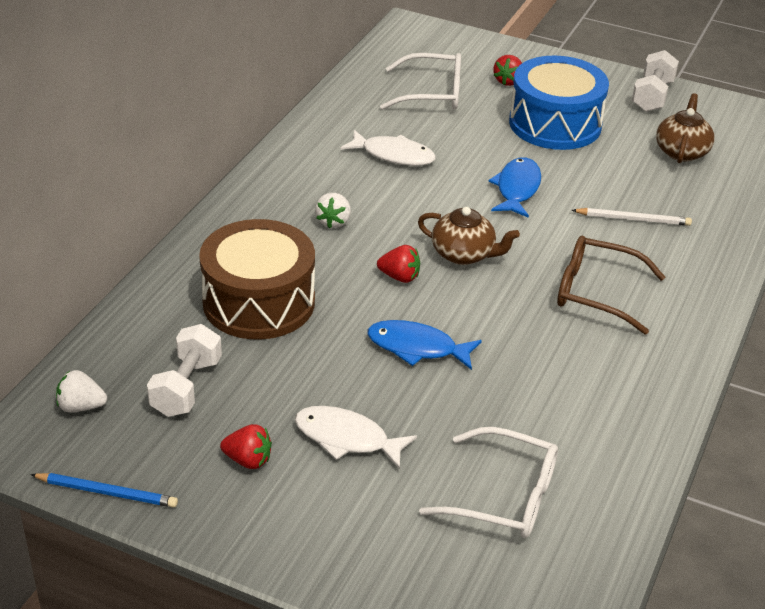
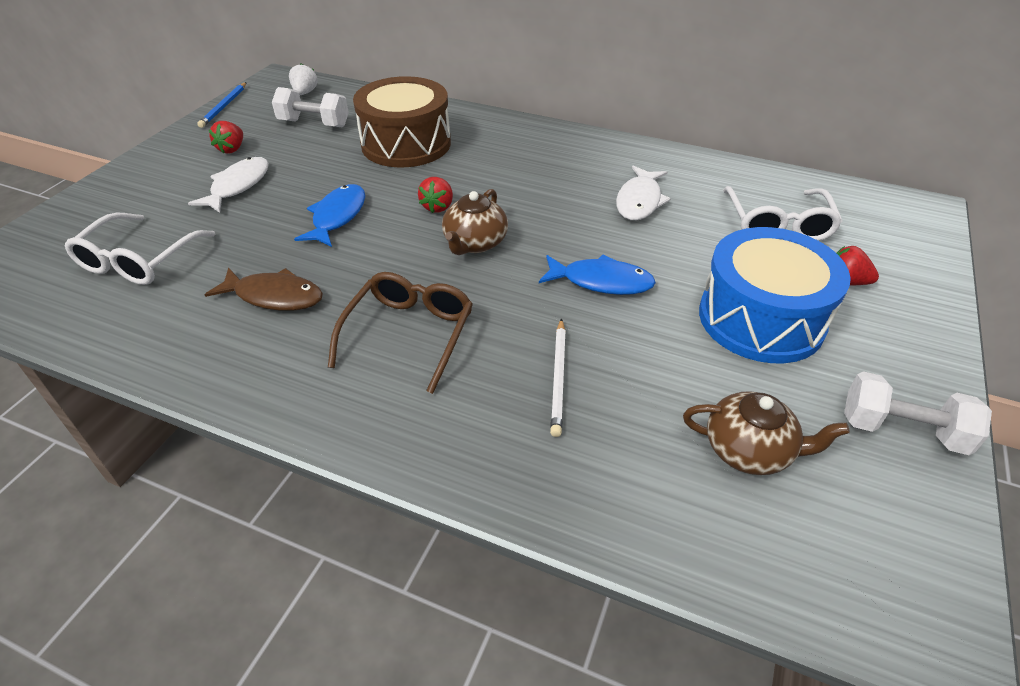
camera: 90 degrees right, 5 degrees up
white strawberry [315,193,351,228] -> none
none -> brown fish [205,268,323,311]

